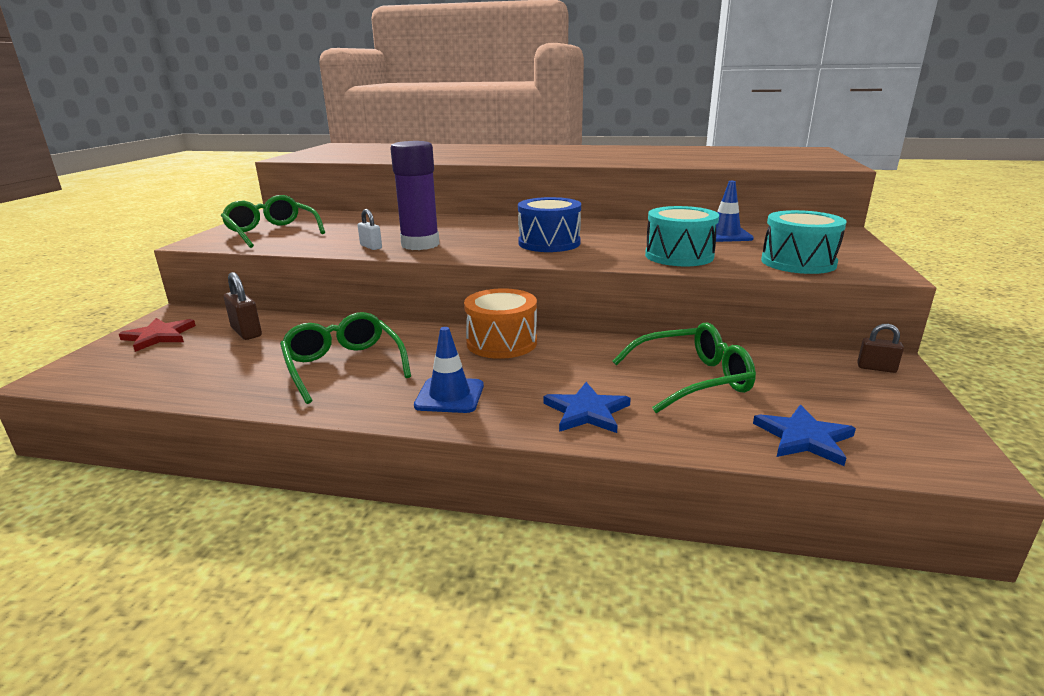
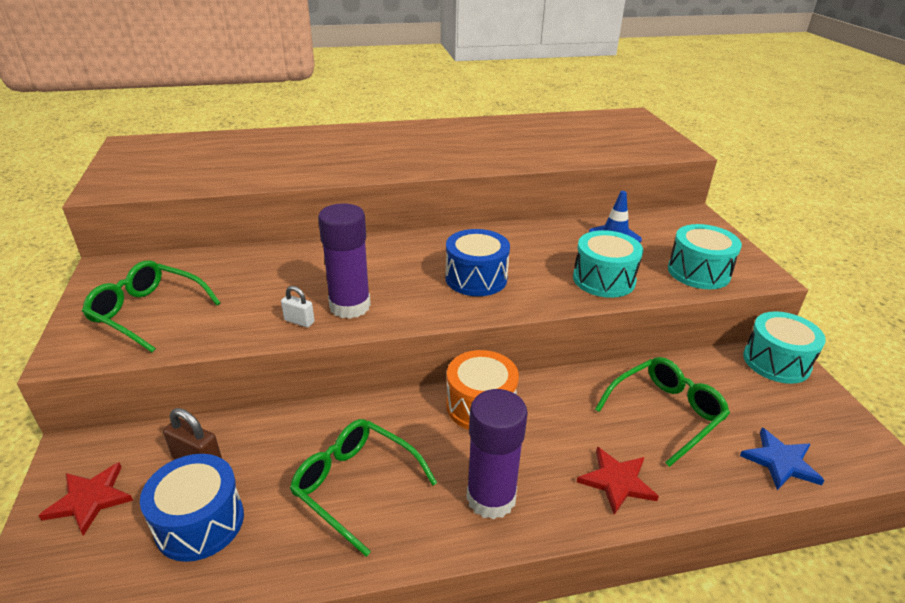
camera: 25 degrees left, 10 degrees up
blue traffic cone [414,327,484,413] -> purple glue stick [466,389,528,520]
blue star [543,382,631,433] -> red star [577,447,659,515]
brown padlock [857,324,904,373] -> turquoise drum [743,311,826,384]
none -> blue drum [140,454,244,562]

